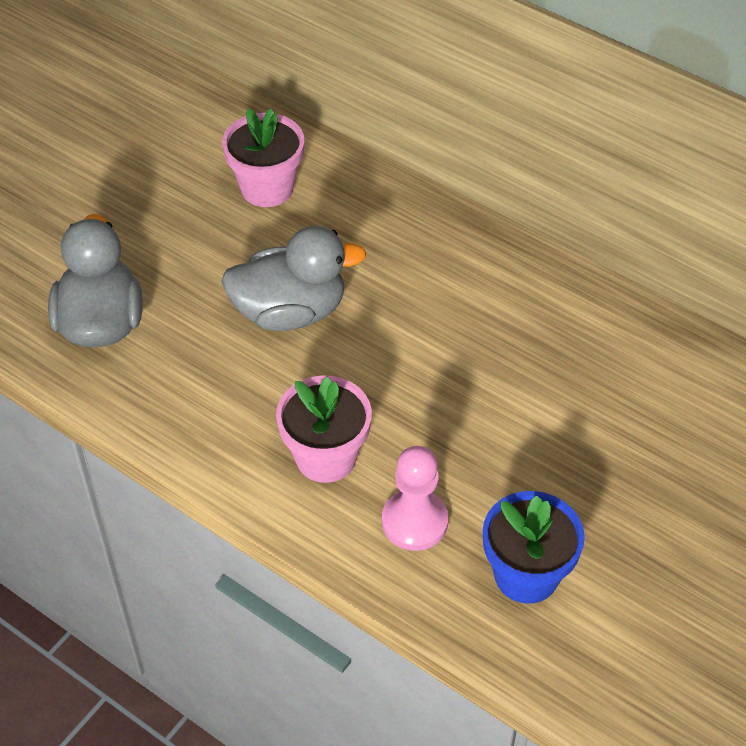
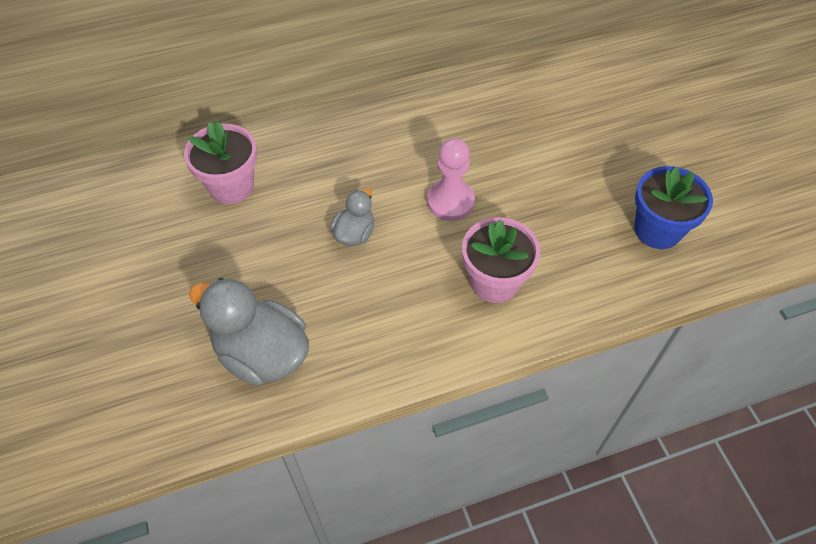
camera: 55 degrees left, 5 degrees up
grey duck [221,226,367,331] -> grey duck [330,189,374,246], size x0.54
pink pawn [382,446,448,551] -> pink pawn moved to [427,138,475,221]

